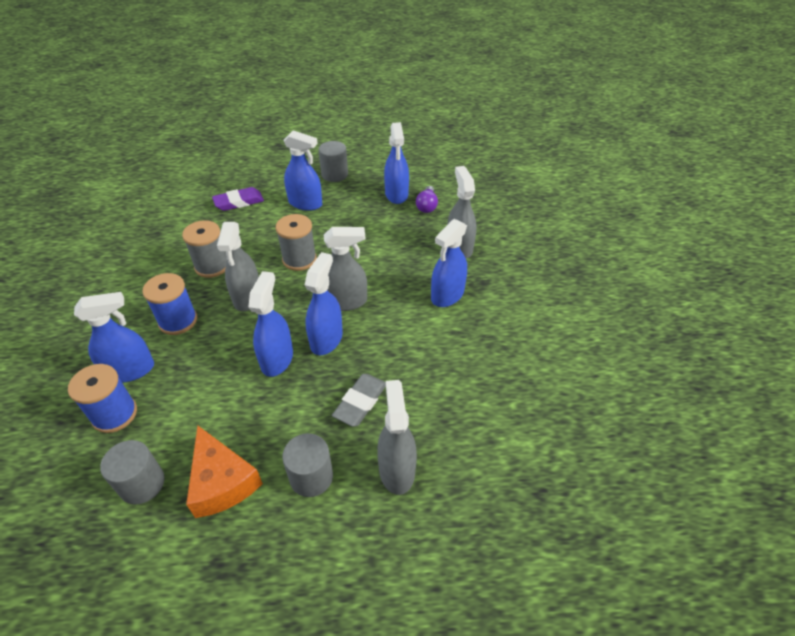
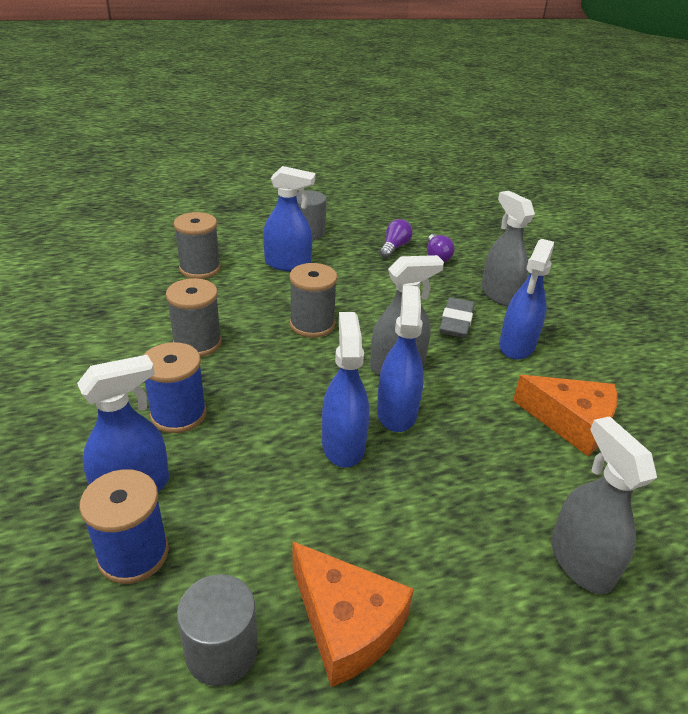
camera: 15 degrees left, 10 degrees down
purple eraser [212,187,264,211] -> grey spool [174,212,221,279]
grey spray bottle [217,222,259,311] -> none
grey cylinder [282,433,333,497] -> none
grey eraser [332,374,386,427] -> grey eraser moved to [439,297,475,338]
blue spray bottle [384,122,409,204] -> purple light bulb [380,219,413,258]
none -> orange cheese [513,375,618,456]

